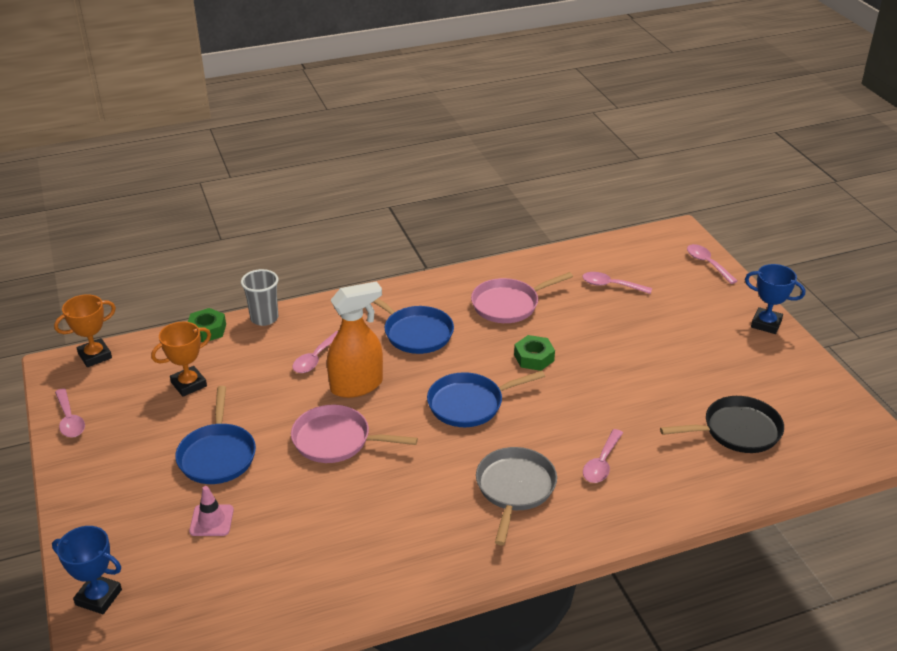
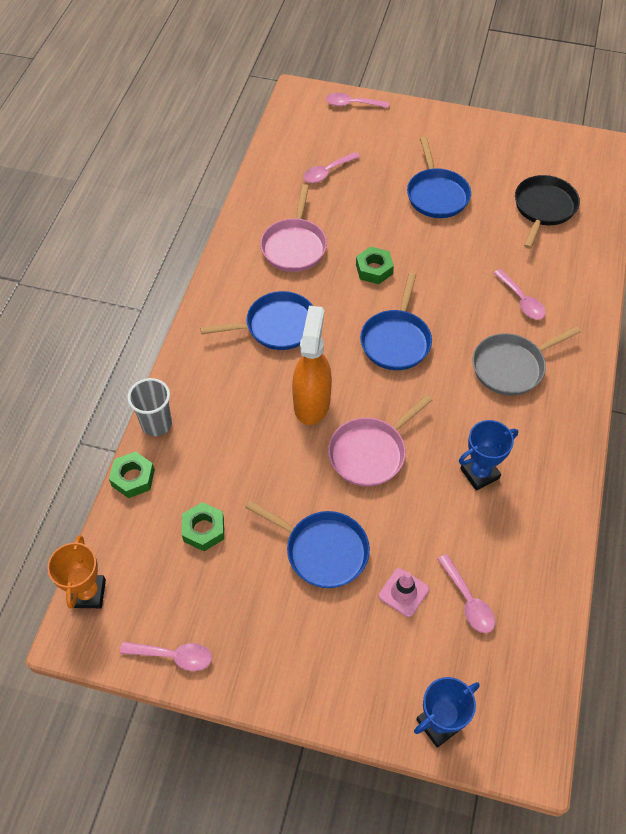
camera: 55 degrees left, 20 degrees up
orange trophy [151,322,211,397] -> green nut [182,502,224,551]
pink spoon [293,331,338,373] -> pink spoon moved to [438,554,495,633]
grey pan [476,447,557,545] -> grey pan turned 75 degrees counterclockwise [472,326,581,396]
blue trophy [745,264,805,334] -> blue trophy moved to [459,420,518,491]
none -> blue pan [407,137,471,218]

